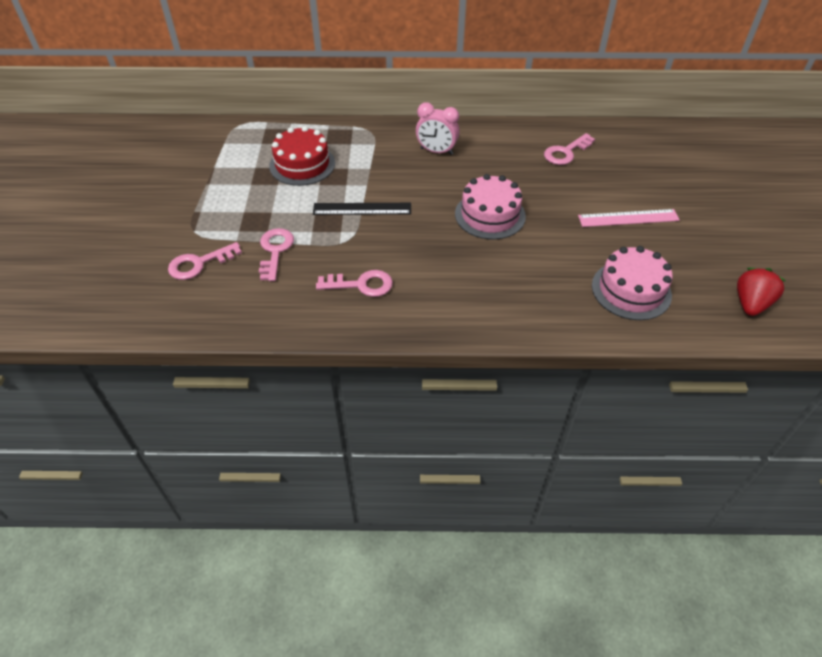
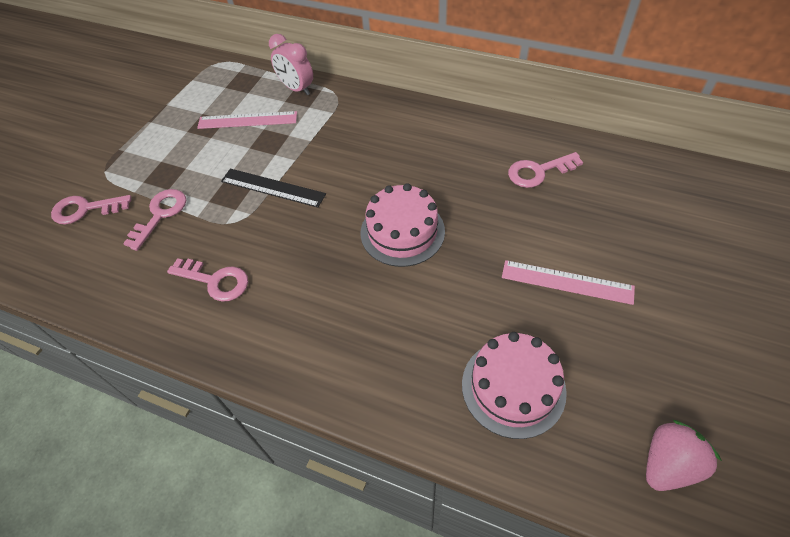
camera: 25 degrees right, 5 degrees up
red cake [269,126,335,186] -> pink ruler [197,111,297,129]
pink clock [416,103,460,155] -> pink clock moved to [269,34,313,95]
red strawberry [737,268,786,316] -> pink strawberry [646,420,722,491]

